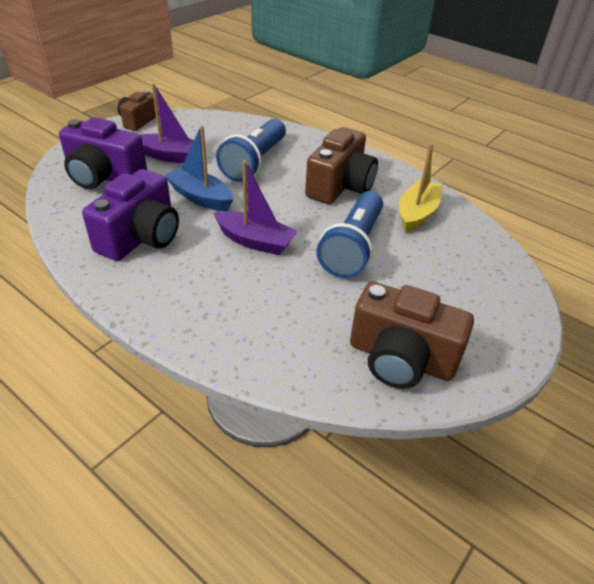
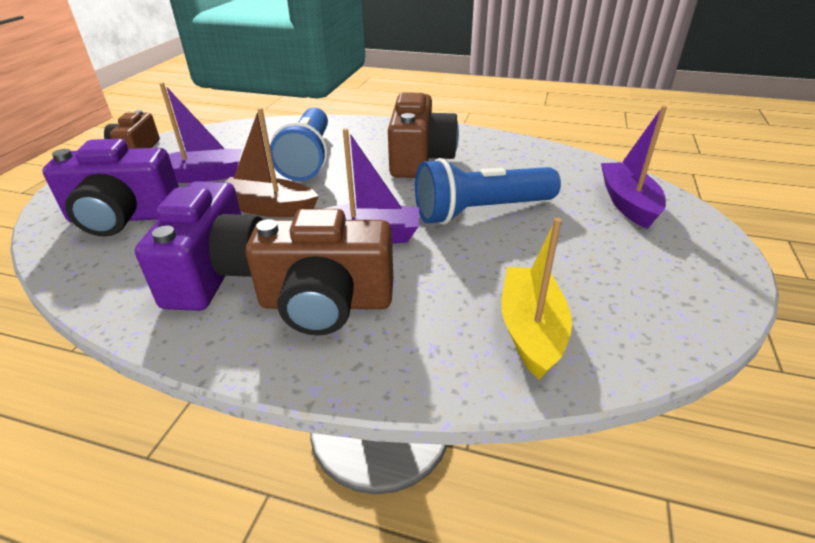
camera: 20 degrees left, 5 degrees down
blue boat [165,126,233,211] -> brown boat [225,108,319,217]
blue flashlight [316,191,383,278] -> blue flashlight turned 75 degrees clockwise [415,158,561,225]
brown camera [350,282,474,389] -> brown camera moved to [245,209,393,336]
yellow boat [399,144,443,232] -> yellow boat moved to [501,218,572,380]
none -> purple boat [601,106,667,229]

